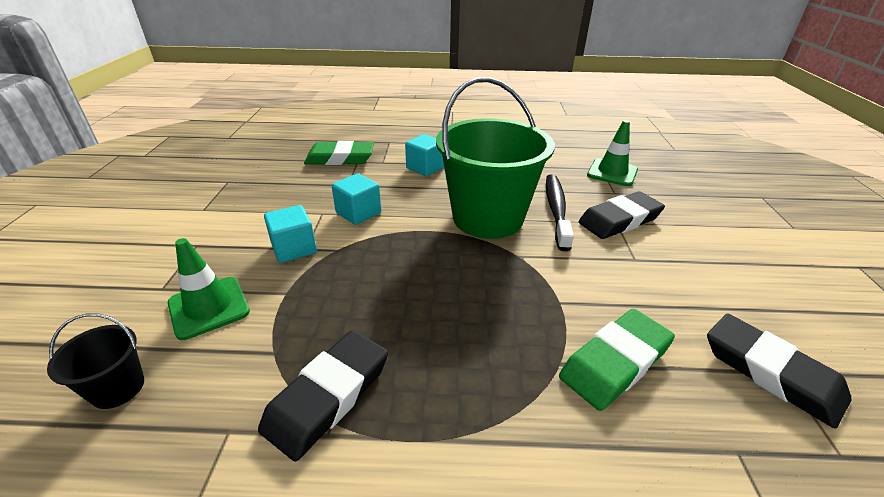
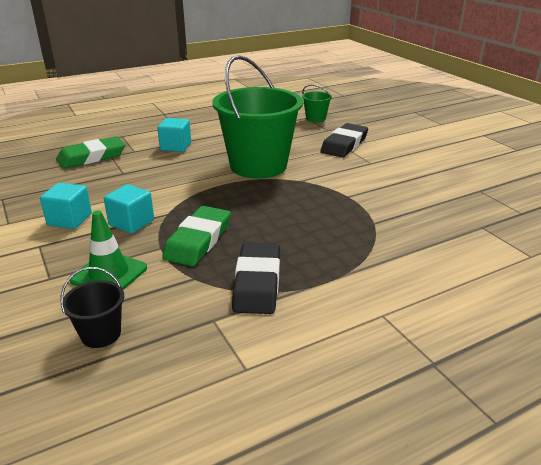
camera: 30 degrees left, 5 degrees down
turquoise cube [332,173,381,225] -> turquoise cube moved to [40,183,92,229]
black toothbrush [546,174,574,251] -> none
green eraser [559,309,675,411] -> green eraser moved to [162,206,231,266]
green traffic cone [587,120,638,186] -> green bucket [302,84,332,122]
black eraser [707,313,851,429] -> none

